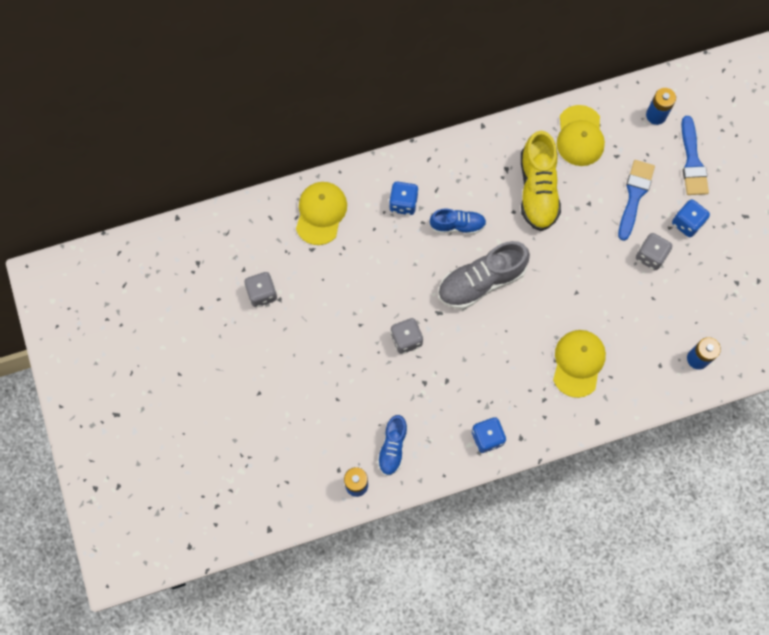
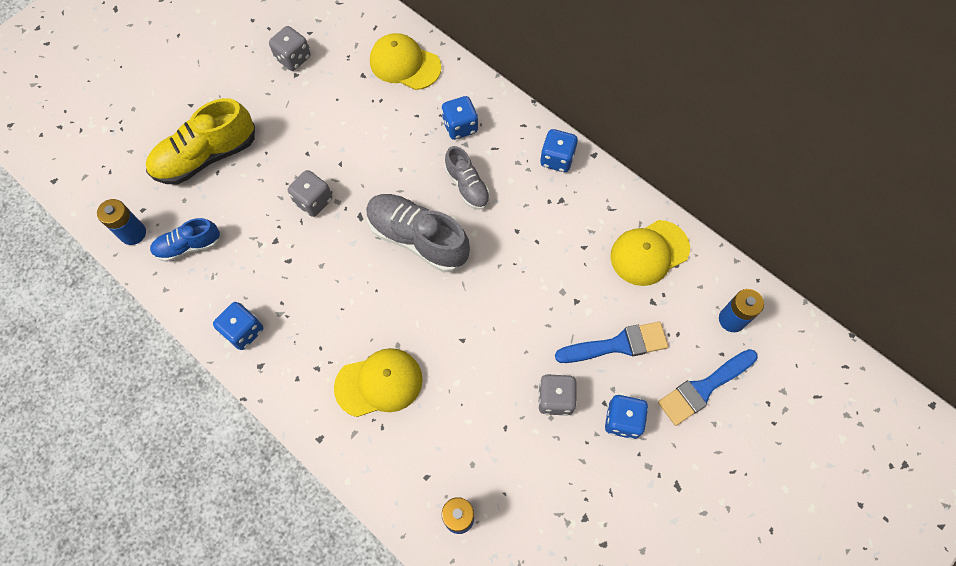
camera: 60 degrees right, 5 degrees down
yellow cap [296,182,347,245] -> yellow cap turned 135 degrees counterclockwise [370,33,441,90]
blue shoe [430,208,486,234] -> grey shoe [444,146,490,210]
yellow shoe [521,131,561,231] -> yellow shoe moved to [146,98,255,184]
none -> blue dice [540,129,578,172]

